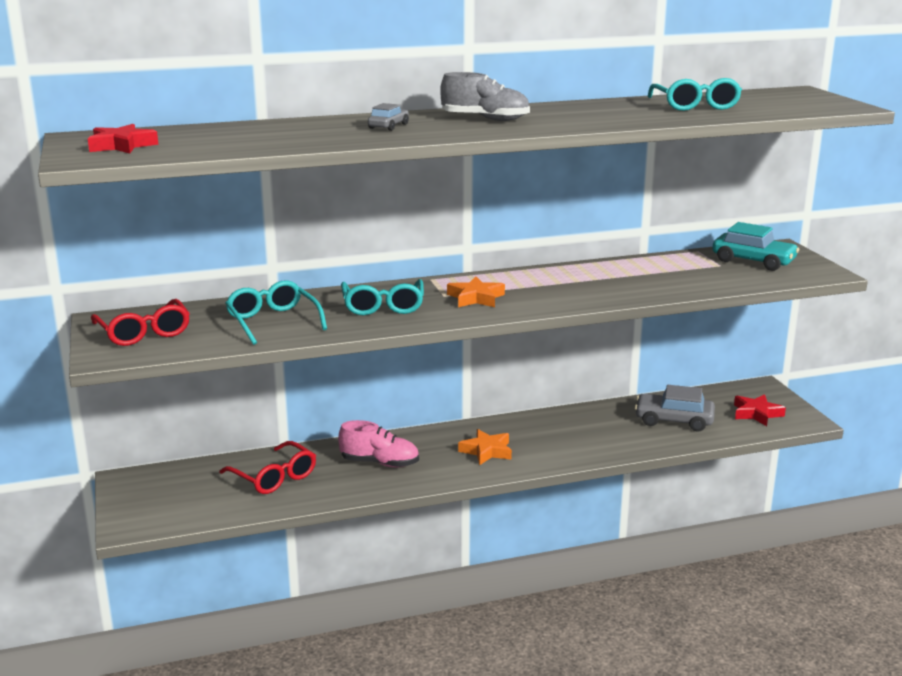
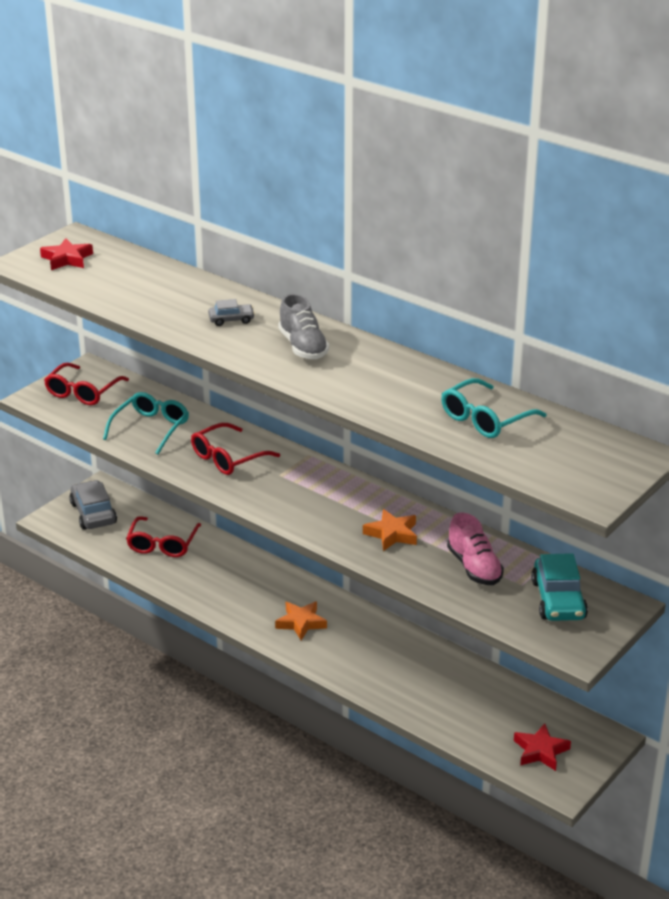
camera: 55 degrees right, 10 degrees up
pink shoe [338,420,419,467] -> pink shoe moved to [447,512,504,585]
turquoise glasses [341,279,424,315] -> red glasses [191,423,280,475]
orange star [447,276,505,307] -> orange star moved to [363,509,417,551]
grey car [635,385,715,431] -> grey car moved to [69,480,117,530]

